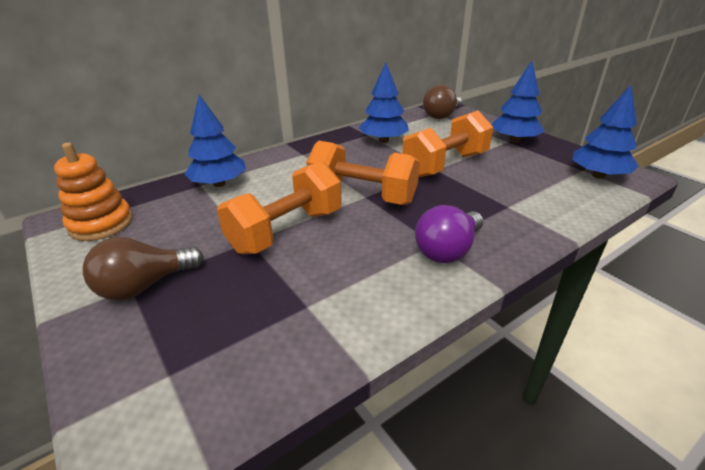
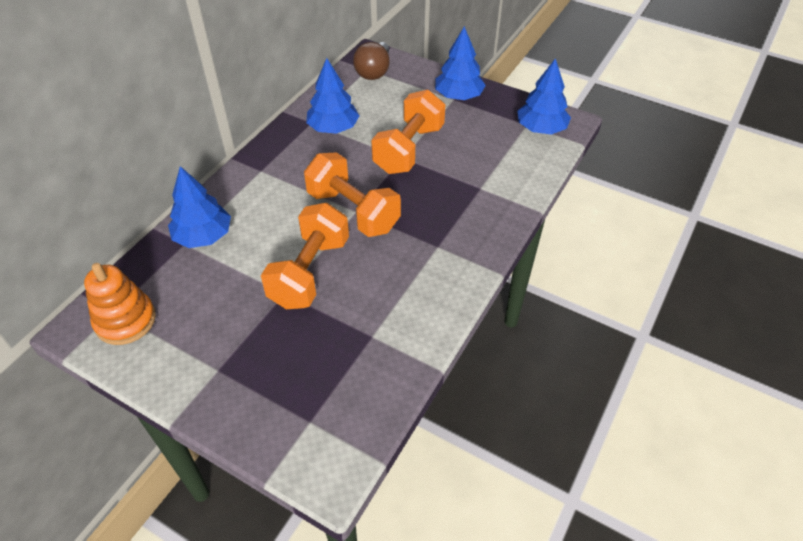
camera: 25 degrees left, 15 degrees up
brown light bulb [83,237,204,301] -> none
orange dumbbell [306,141,420,205] -> orange dumbbell turned 45 degrees clockwise [304,153,401,237]
purple light bulb [415,205,483,263] -> none

